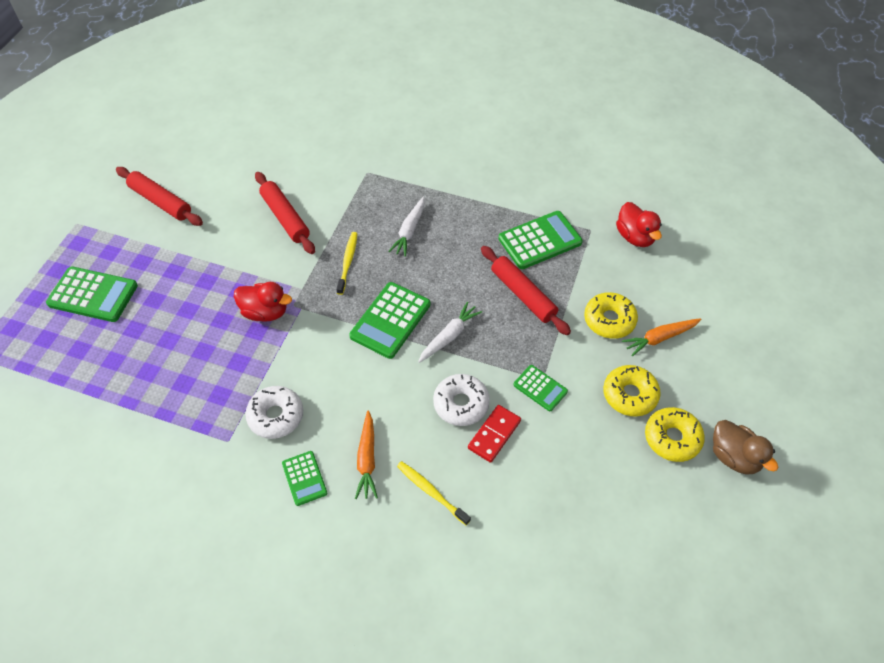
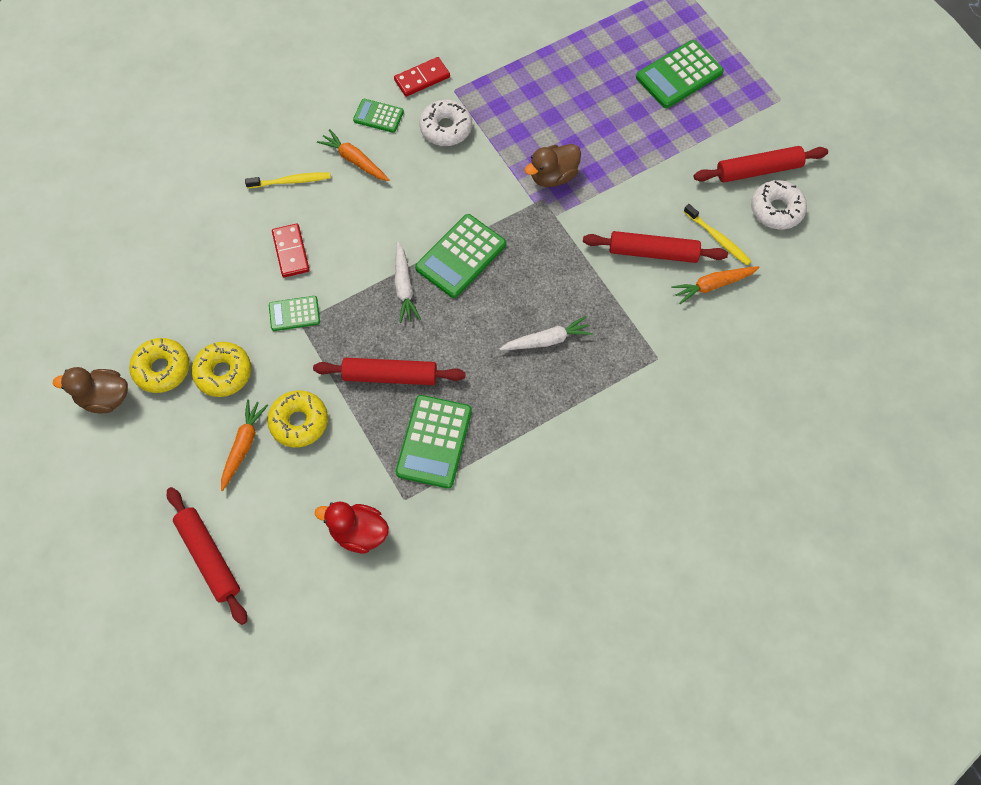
camera: 130 degrees right, 10 degrees up
red duck [234,282,292,322] -> brown duck [525,144,581,187]
yellow toothbrush [336,232,357,295] -> yellow toothbrush moved to [684,204,752,265]
green calculator [349,282,430,359] -> green calculator turned 120 degrees counterclockwise [415,214,506,298]
white carrot [388,197,425,257] -> white carrot turned 105 degrees clockwise [499,316,593,350]
white donut [433,374,490,426] -> white donut moved to [751,180,807,230]
none -> red rolling pin [167,487,247,625]
none -> red domino [394,57,450,97]
none -> orange carrot [671,266,760,304]

